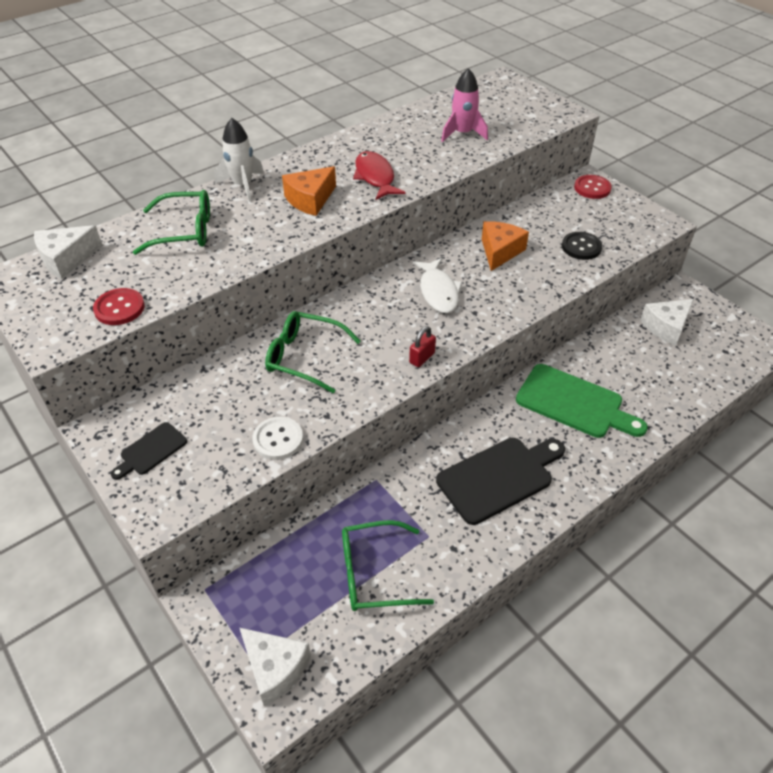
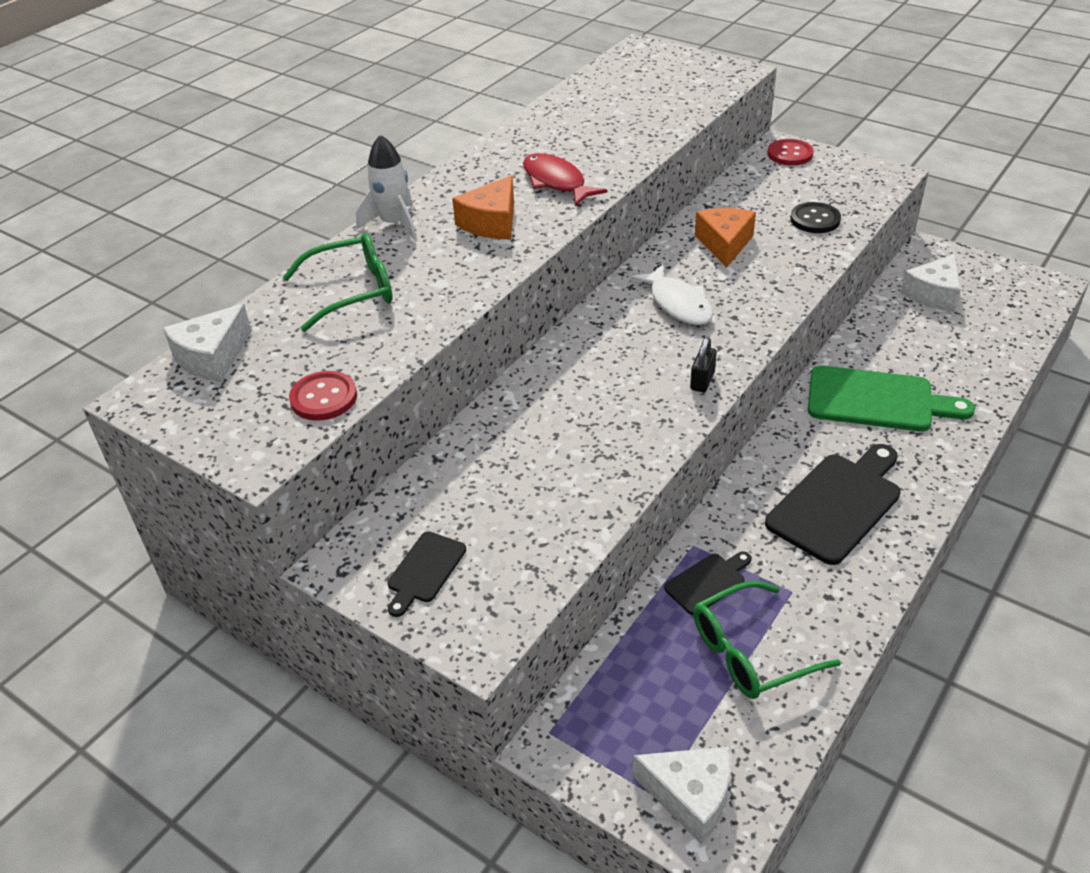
camera: 15 degrees left, 5 degrees down
white button [252,417,303,460] -> none
green glasses [265,311,361,393] -> none
red padlock [409,326,436,367] -> black padlock [690,337,717,392]
pink rocket [441,68,488,142] -> none
none -> black cutting board [664,551,752,615]

